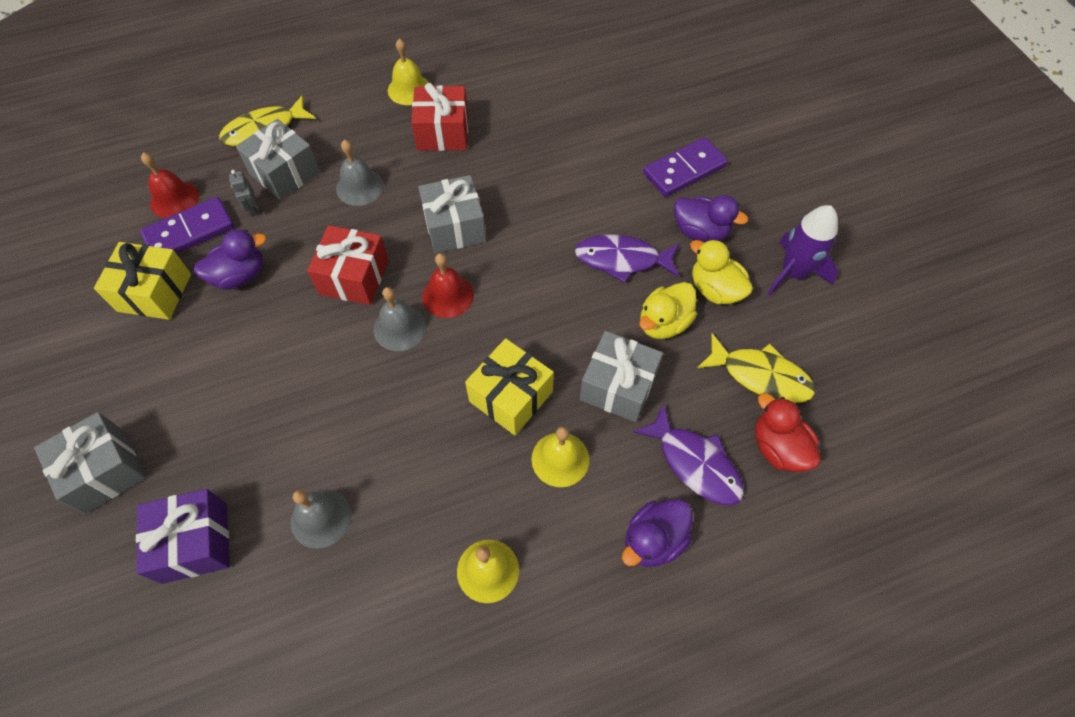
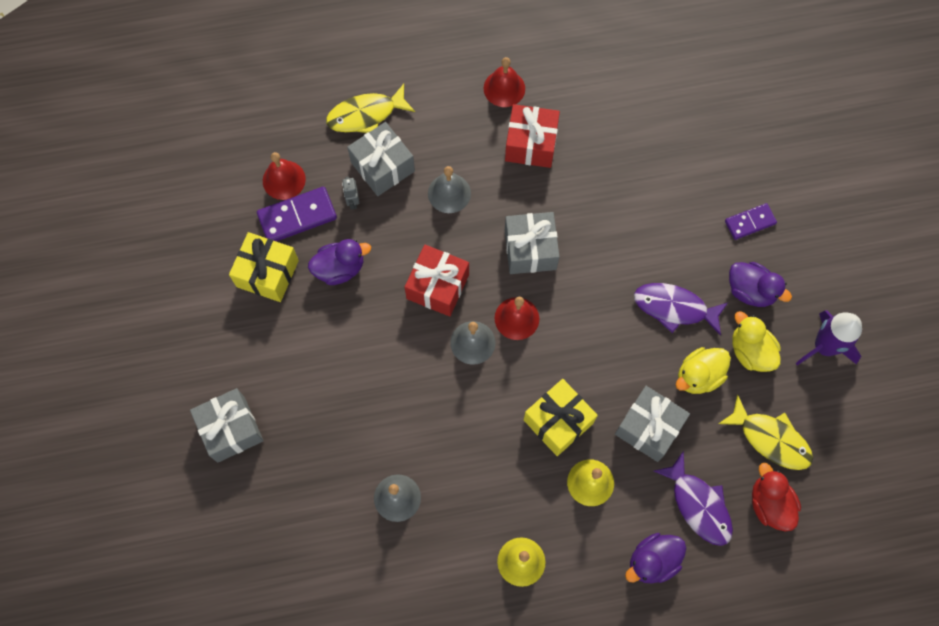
camera: 10 degrees right, 10 degrees up
purple gift [136,489,230,584] -> none
yellow bell [388,39,429,105] -> red bell [484,57,525,107]
purple domino [643,137,728,197] -> purple domino [725,203,777,240], size x0.64

